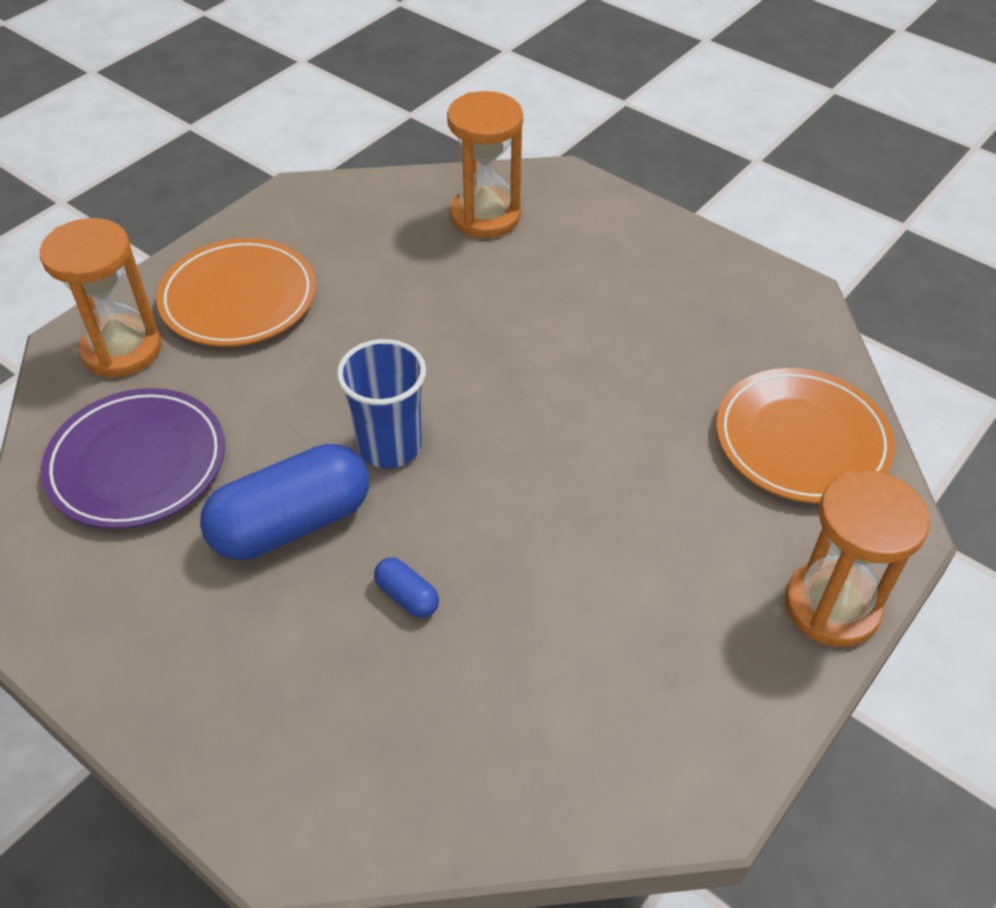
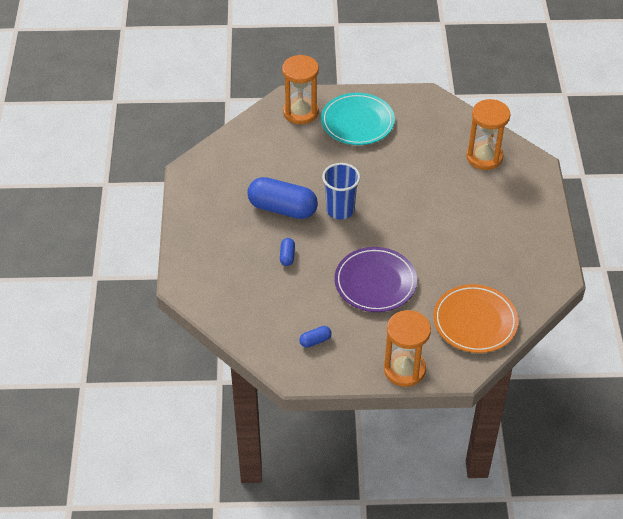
camera: 50 degrees right, 0 degrees up
purple plate [41,388,225,529] -> purple plate moved to [335,247,417,312]
orange plate [157,238,316,347] -> turquoise plate [321,93,395,145]
none -> blue capsule [299,326,332,348]

